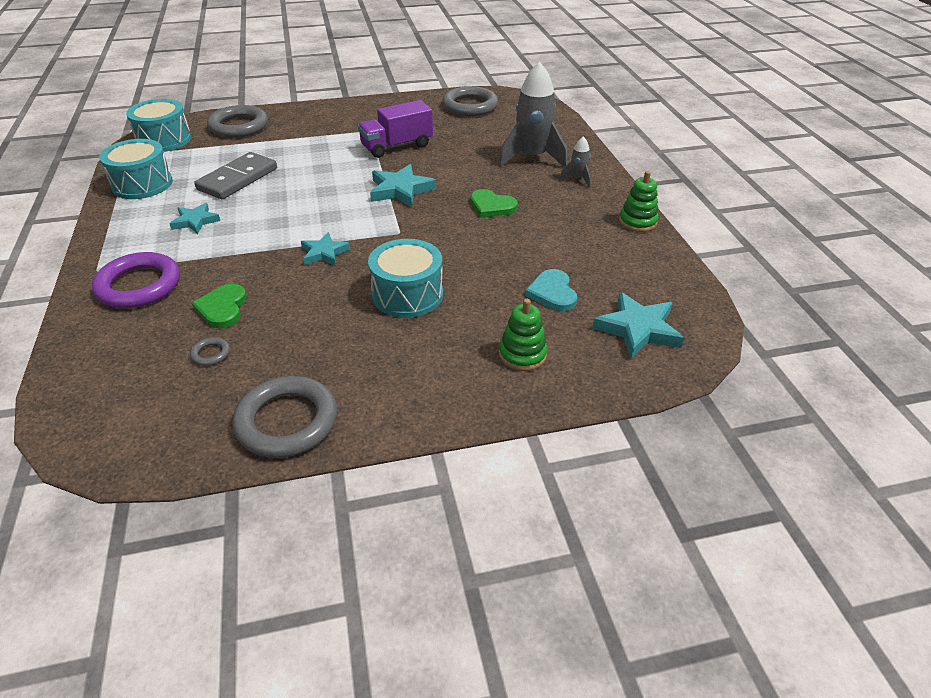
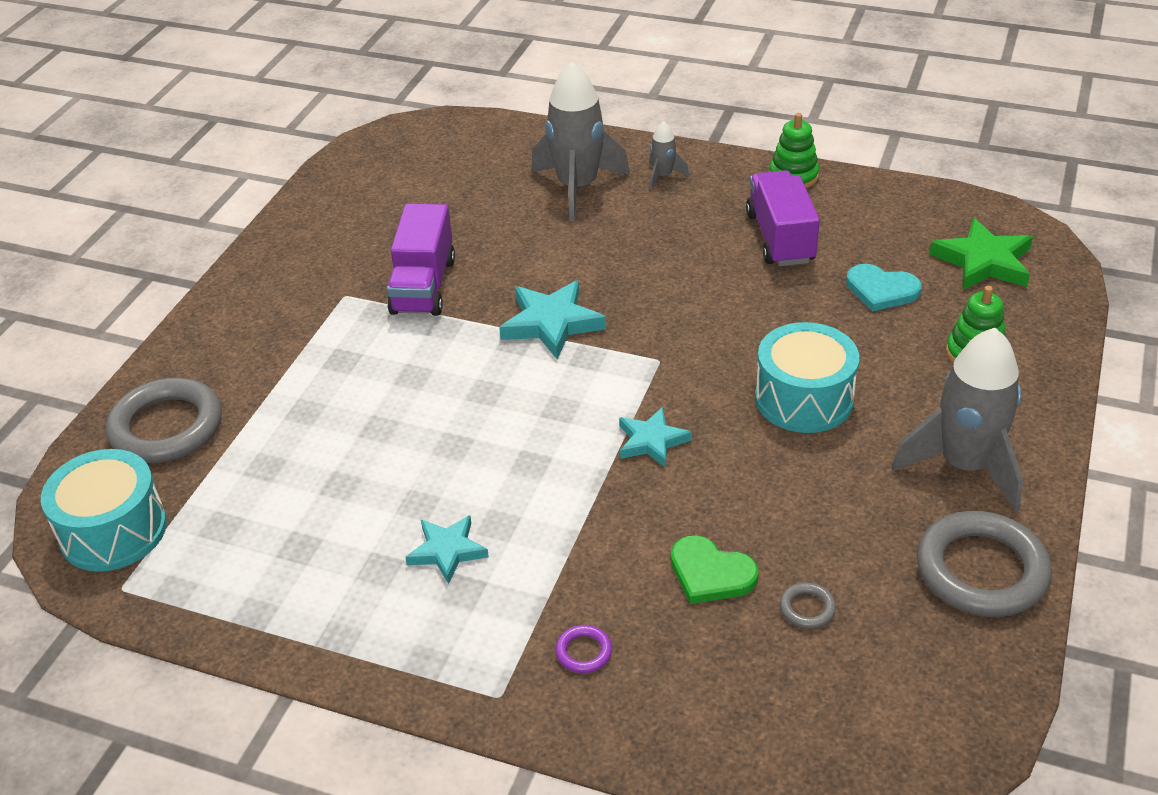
camera: 55 degrees left, 0 degrees up
purple ring [92,252,180,308] -> purple ring [555,625,612,673], size x0.42
turquoise drum [99,139,173,199] -> none
grey domino [194,152,277,199] -> none
grey ring [442,86,498,116] -> none
green heart [470,189,518,218] -> none
turquoise star [592,292,684,359] -> green star [929,218,1033,290]
none -> purple truck [746,170,820,266]
none -> grey rocket [891,328,1023,512]

